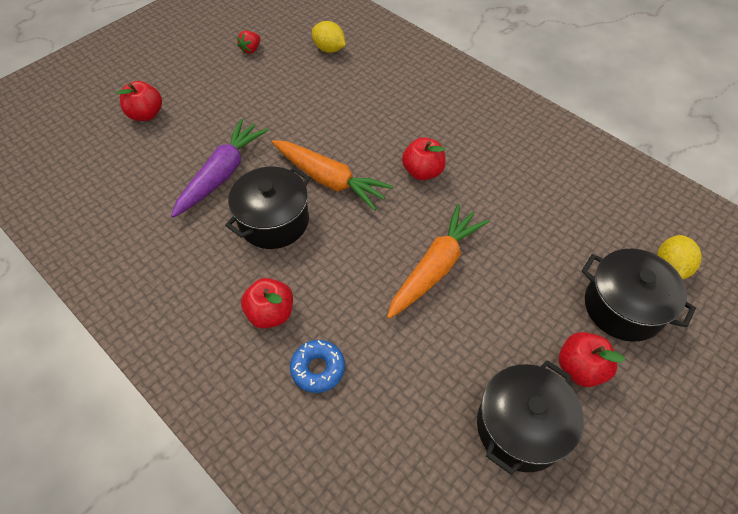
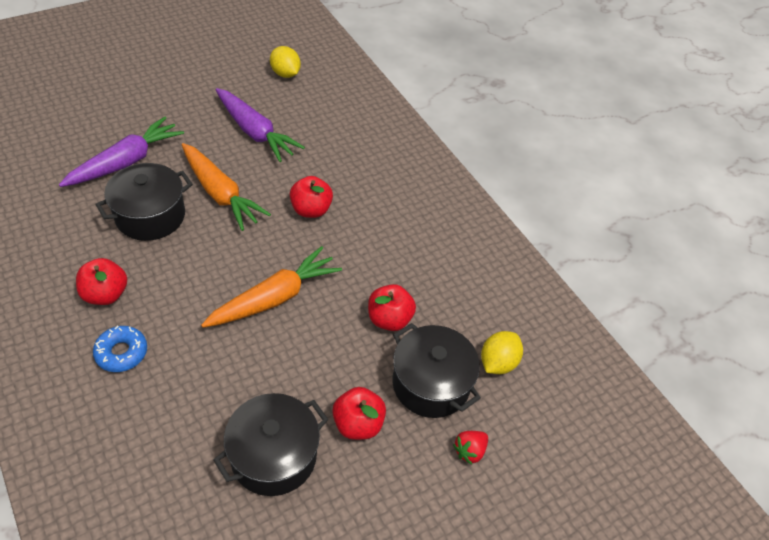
camera: 10 degrees right, 5 degrees down
red apple [117,81,162,121] -> red apple moved to [368,284,416,331]
red strawberry [237,31,261,54] -> red strawberry moved to [453,431,488,465]
none -> purple carrot [216,88,305,162]

